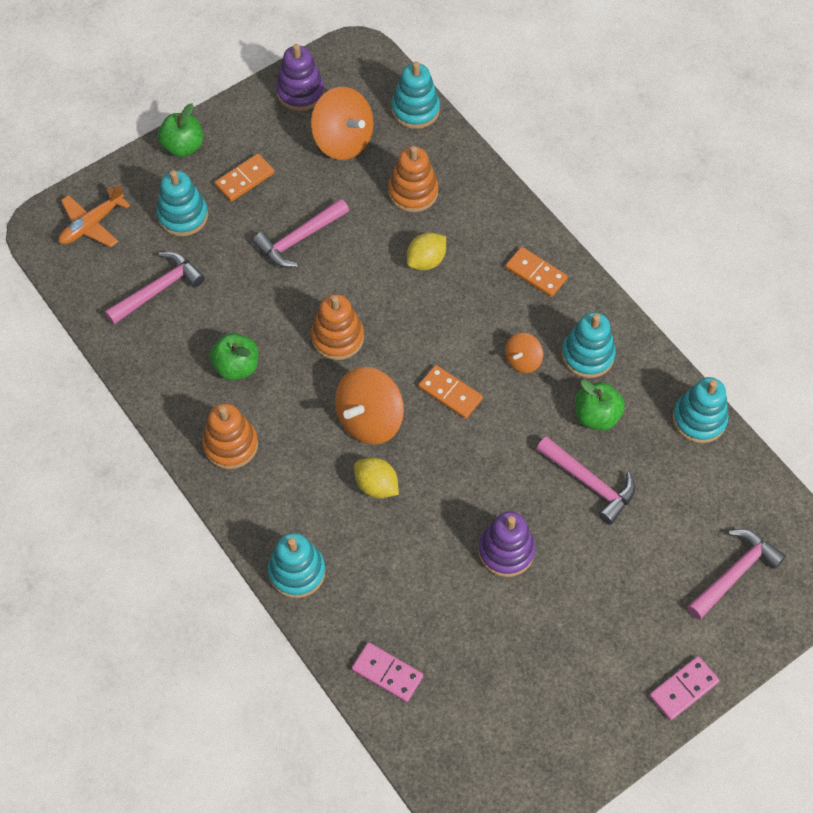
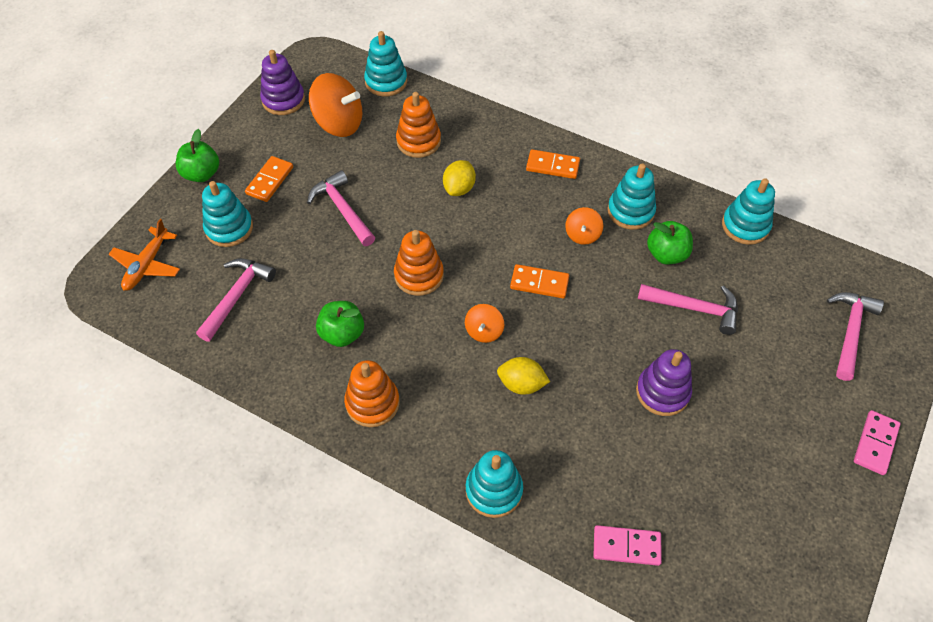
camera: 25 degrees left, 5 degrees down
pink hammer [253,198,349,268] -> pink hammer turned 120 degrees clockwise [307,170,376,246]
orange spinning top [335,367,404,445] -> orange spinning top [465,304,504,343], size x0.54

